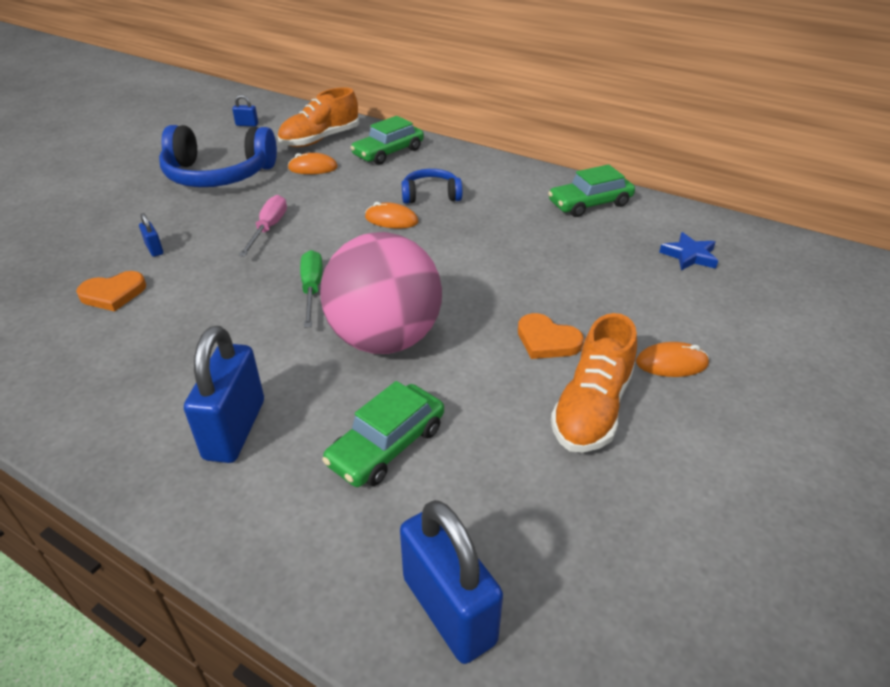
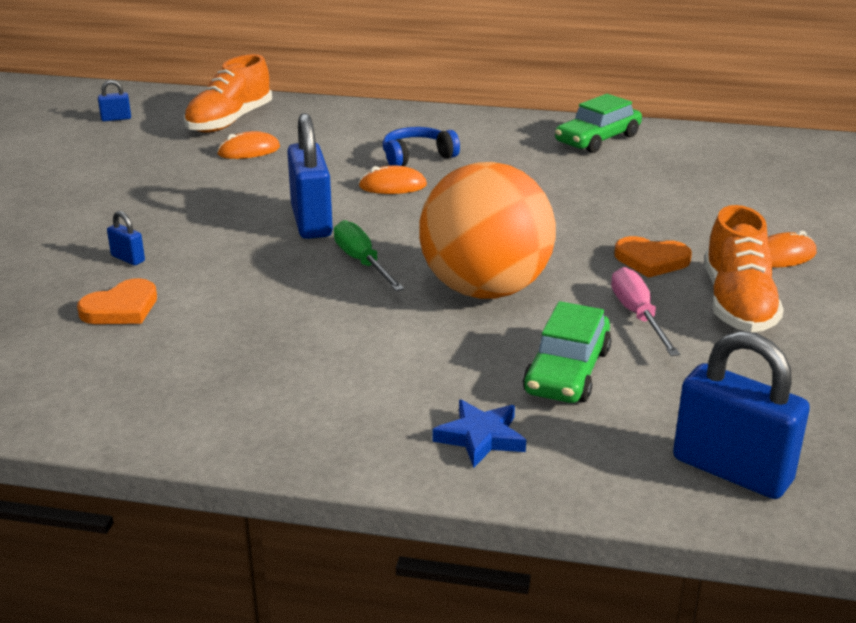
camera: 20 degrees left, 10 degrees down
blue headphones [159,125,277,187] -> none
blue padlock [184,326,264,463] -> blue padlock moved to [287,113,333,239]
pink screwdriver [239,195,287,257] -> pink screwdriver moved to [611,267,680,356]
pink ball [320,232,442,354] -> orange ball [419,162,556,299]
green car [350,116,424,165] -> none
blue star [659,232,718,271] -> blue star moved to [432,399,526,468]

